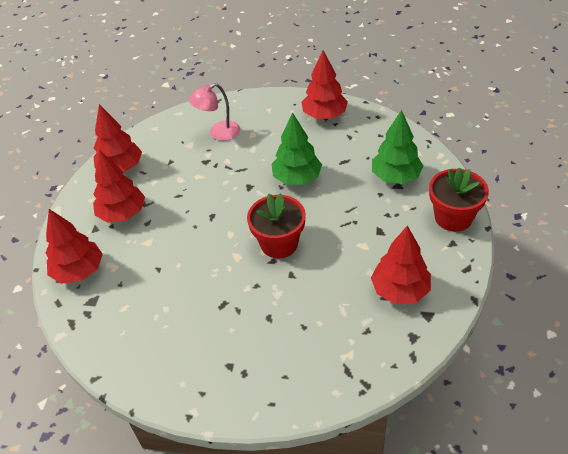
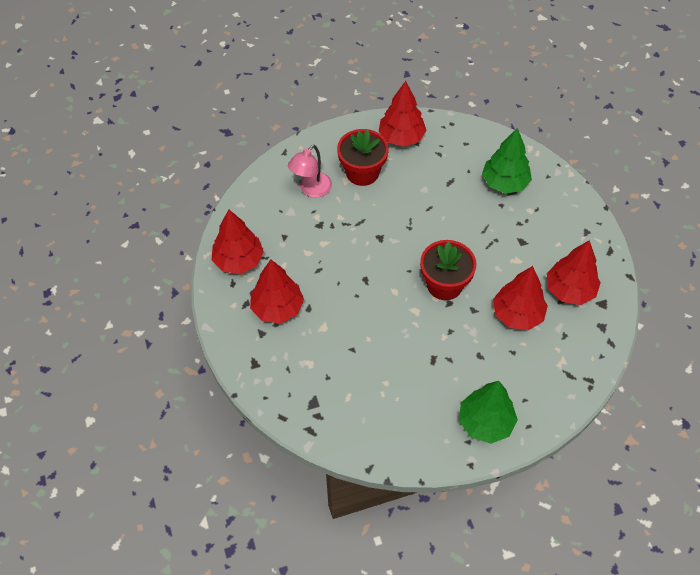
camera: 30 degrees left, 10 degrees up
red tree [45,209,103,284] -> red tree moved to [493,266,548,330]
green tree [272,112,322,185] -> green tree moved to [459,381,518,444]
red flower pot [429,167,489,232] -> red flower pot moved to [337,129,389,186]

